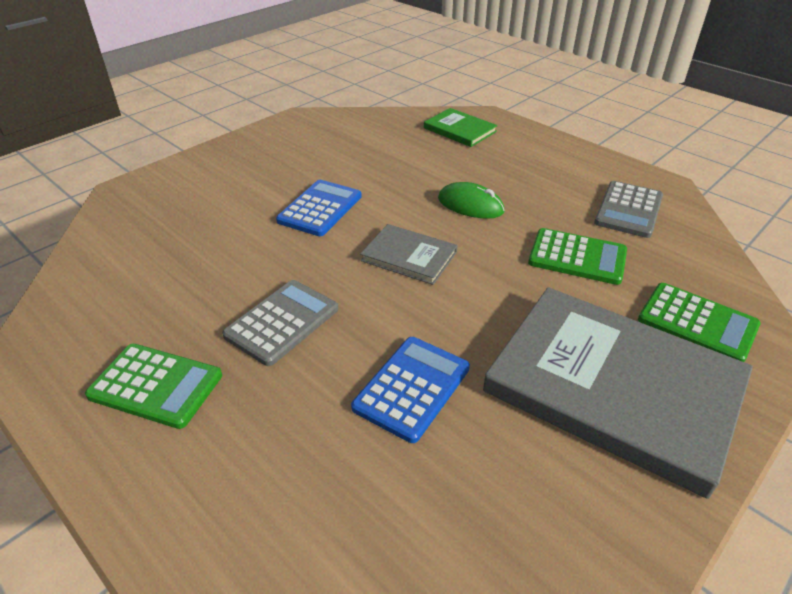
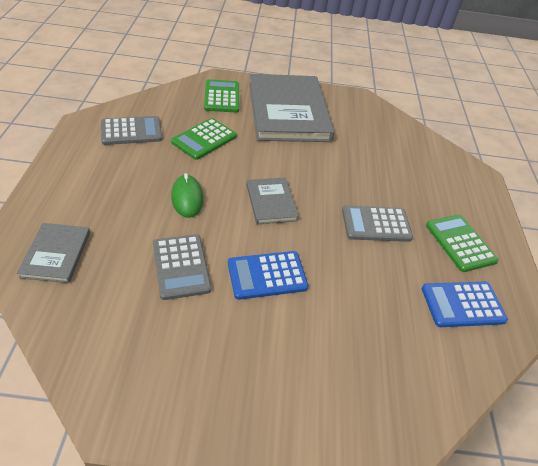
camera: 135 degrees left, 5 degrees up
blue calculator [351,337,470,443] -> blue calculator moved to [422,282,508,327]
green book [424,108,498,147] -> grey book [17,223,90,283]
green calculator [528,228,627,285] -> green calculator turned 120 degrees counterclockwise [171,118,237,160]
none -> grey calculator [153,234,212,300]

